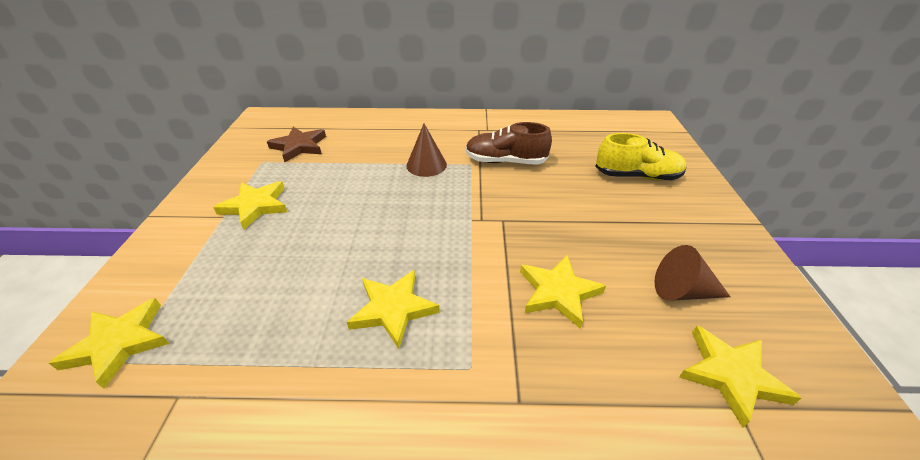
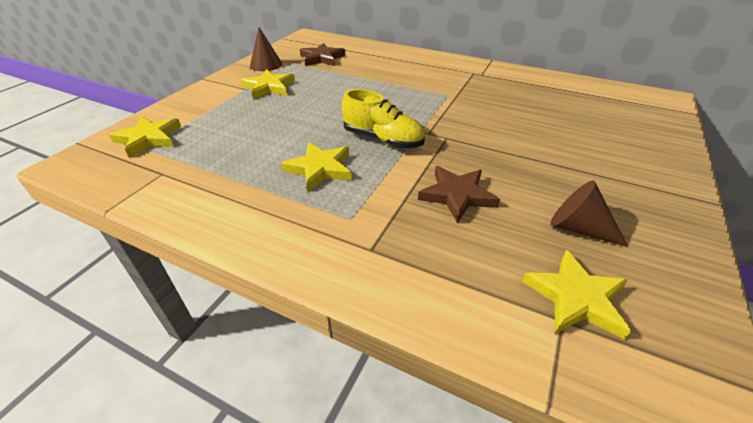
camera: 25 degrees right, 0 degrees up
brown cone [406,124,447,177] -> brown cone moved to [250,27,282,71]
brown shoe [466,122,552,165] -> none
yellow star [520,255,606,329] -> brown star [418,166,500,223]
yellow shoe [595,133,687,180] -> yellow shoe moved to [342,89,425,148]

